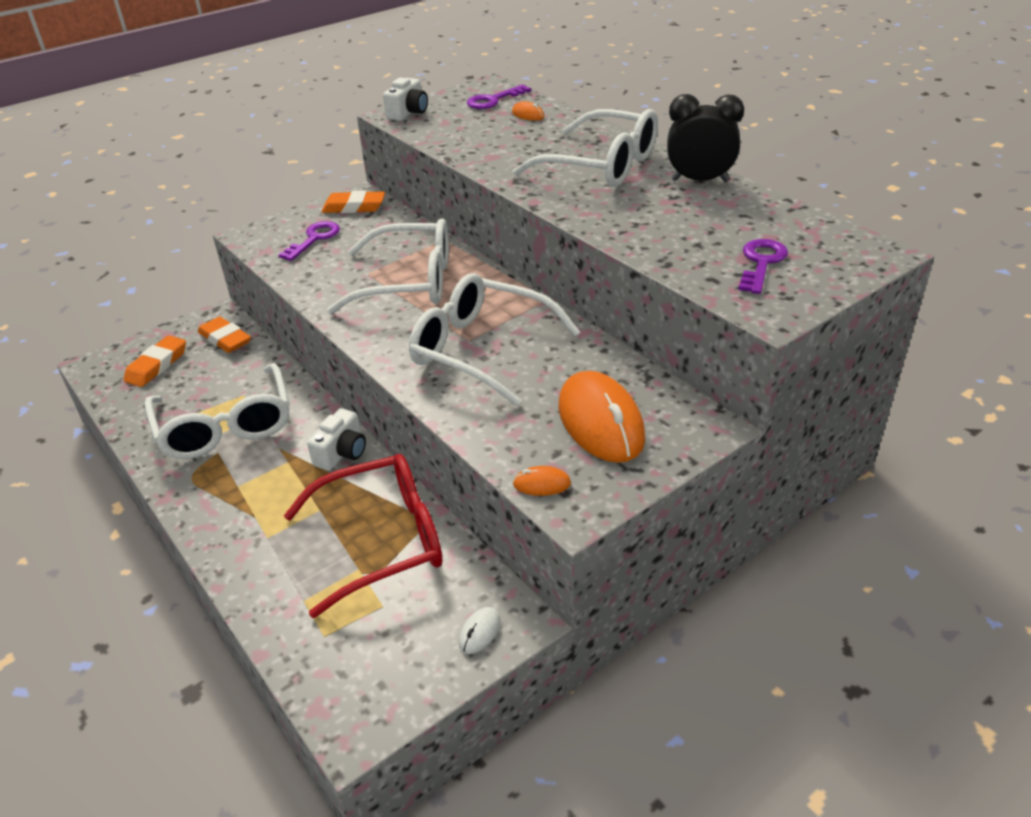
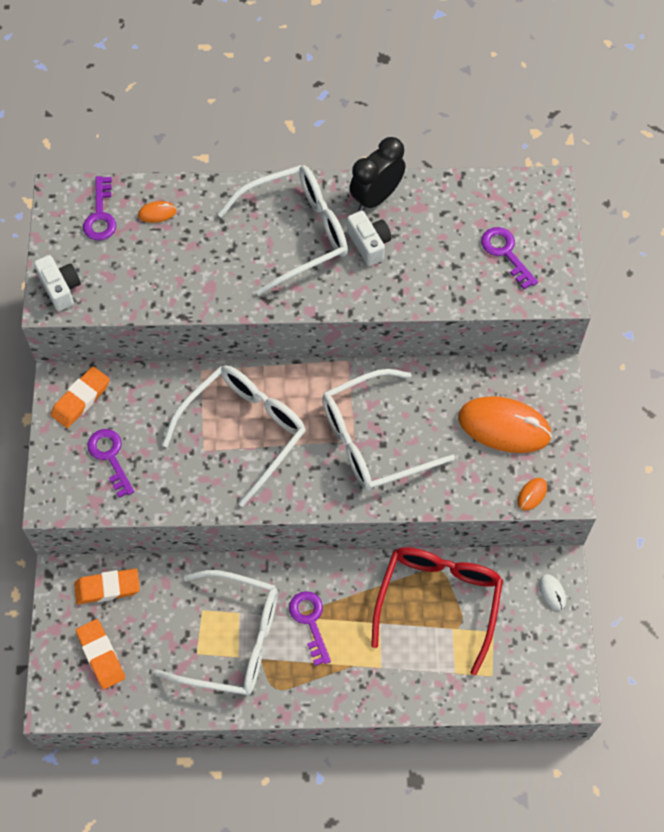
camera: 55 degrees left, 25 degrees up
white camera [307,408,366,471] -> white camera moved to [347,211,391,266]
none -> purple key [289,591,331,666]

